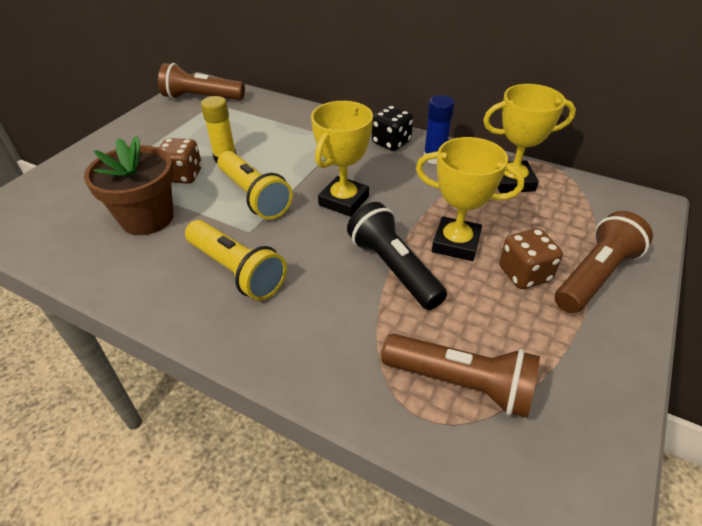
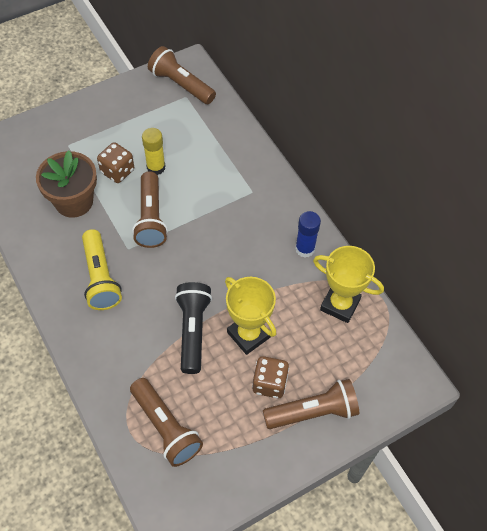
camera: 30 degrees right, 15 degrees up
yellow flashlight [217,151,293,220] -> brown flashlight [132,171,168,248]
yellow trophy [311,101,373,217] -> none
black dice [372,106,413,151] -> none

